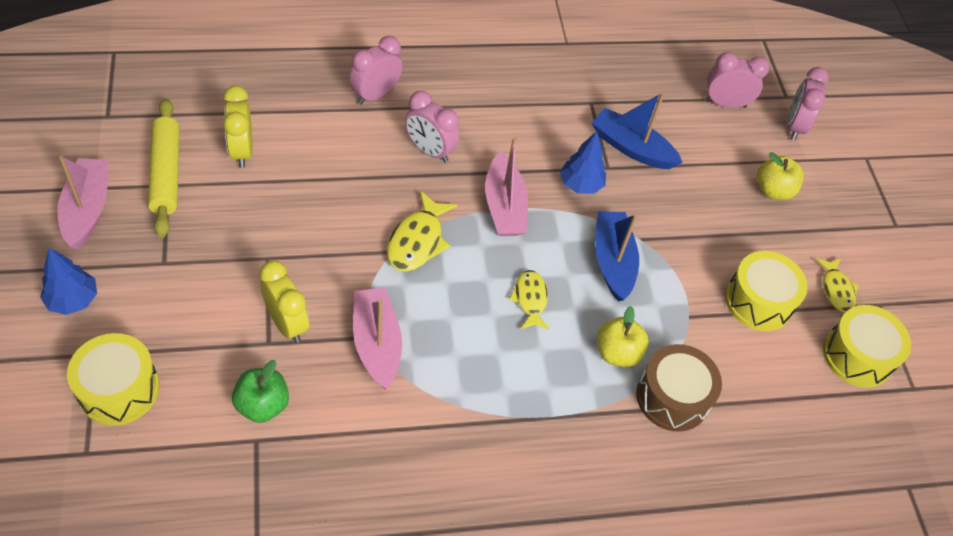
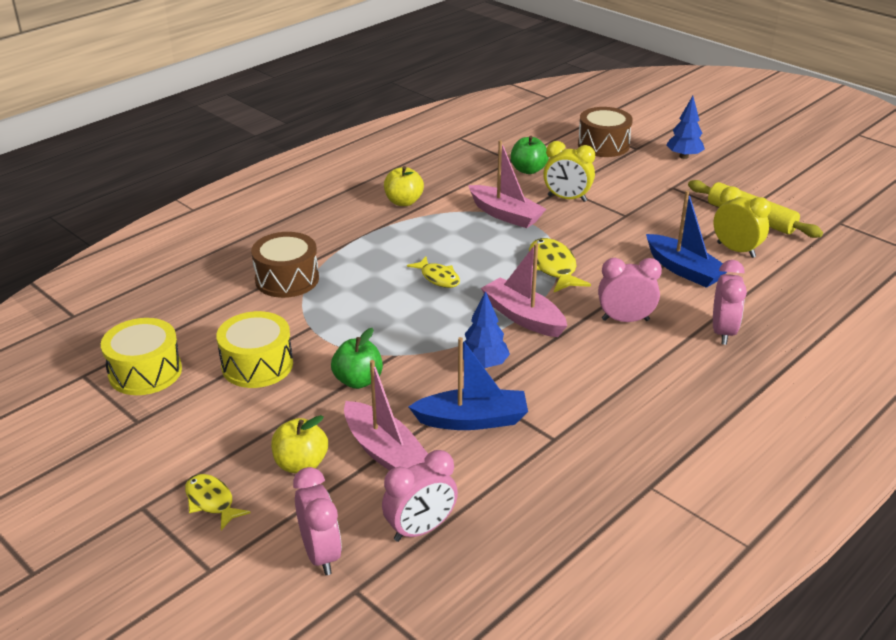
camera: 150 degrees right, 20 degrees down
pink boat [57,156,108,249] -> pink boat moved to [344,360,428,471]
yellow drum [67,333,159,426] -> brown drum [578,107,633,157]
blue boat [595,211,639,302] -> blue boat moved to [646,190,727,288]
yellow apple [597,306,649,367] -> yellow apple moved to [384,166,424,206]
yellow fish [815,258,859,312] -> yellow fish moved to [185,474,250,530]
none -> green apple [331,328,383,389]

